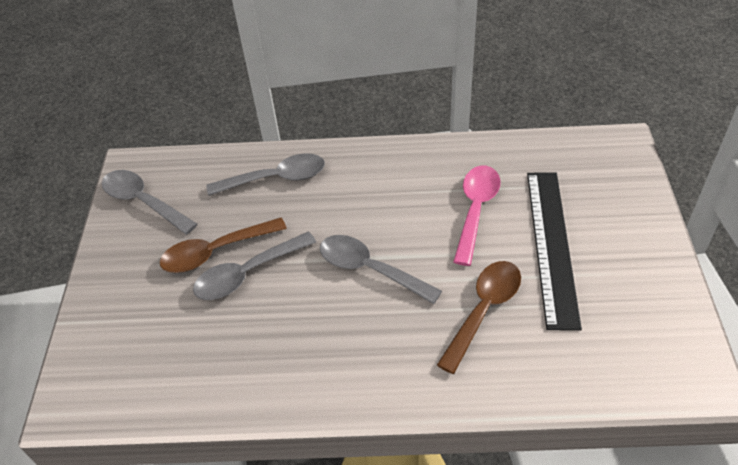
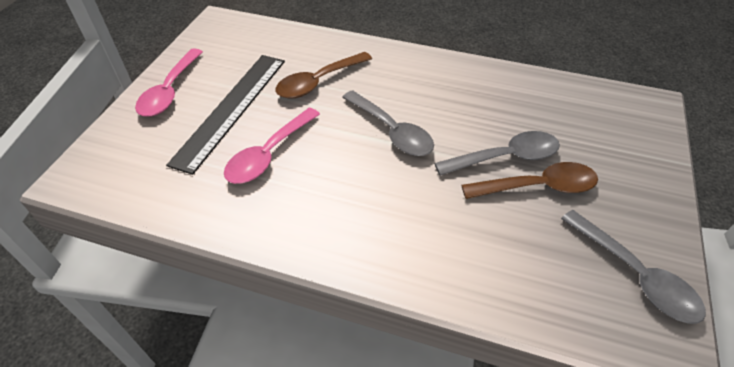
camera: 165 degrees left, 0 degrees up
grey spoon [206,153,325,196] -> none
none -> pink spoon [135,49,203,116]

